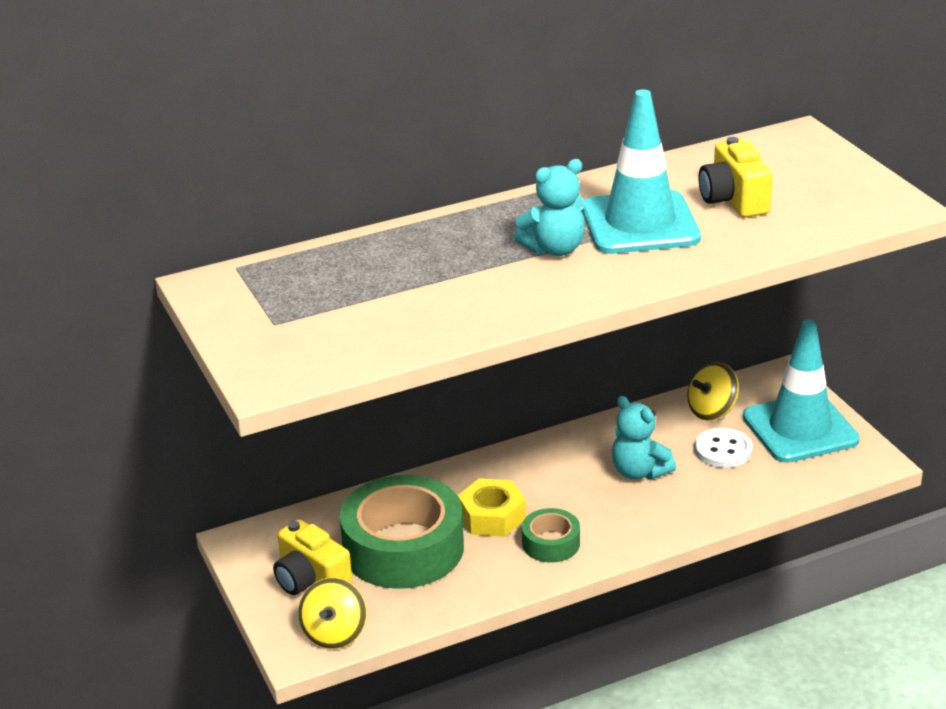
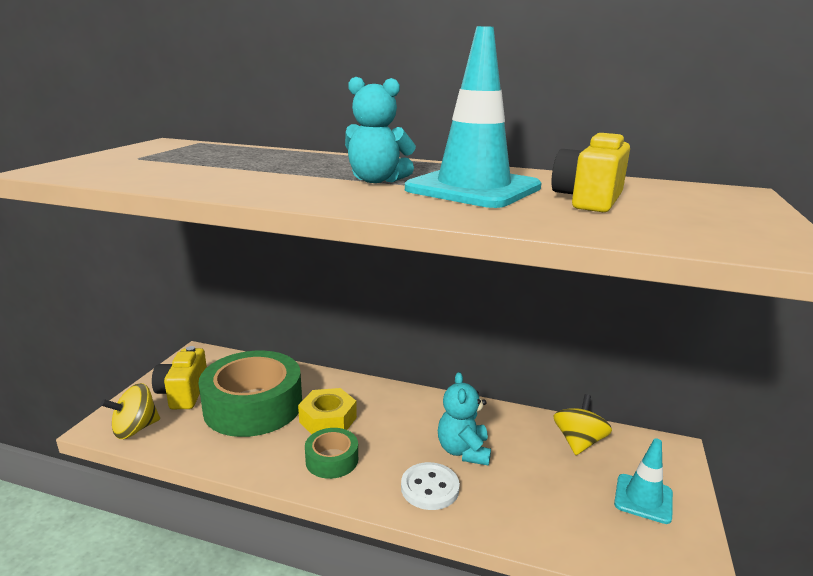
camera: 40 degrees right, 10 degrees down
yellow spinning top [687,363,739,421] -> yellow spinning top turned 105 degrees clockwise [553,394,612,455]
white button [695,428,752,468] -> white button moved to [401,462,460,510]
turquoise traffic cone [743,320,860,463] -> turquoise traffic cone [614,438,673,524], size x0.54

